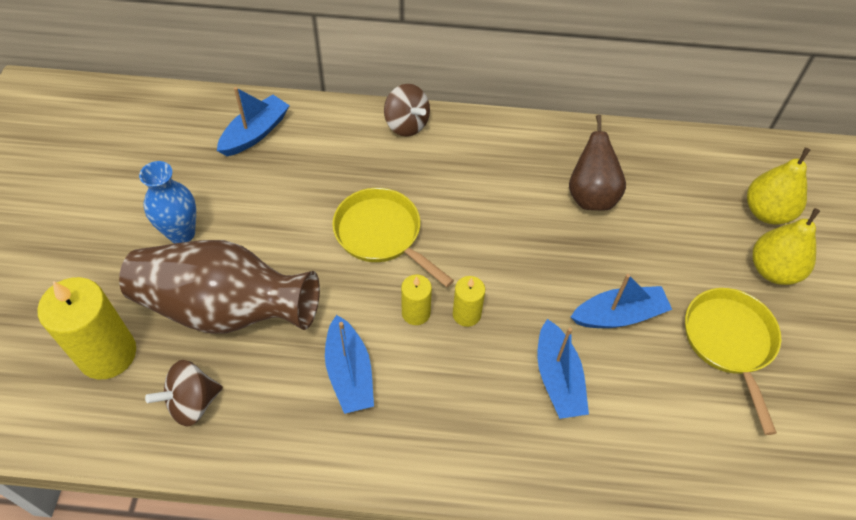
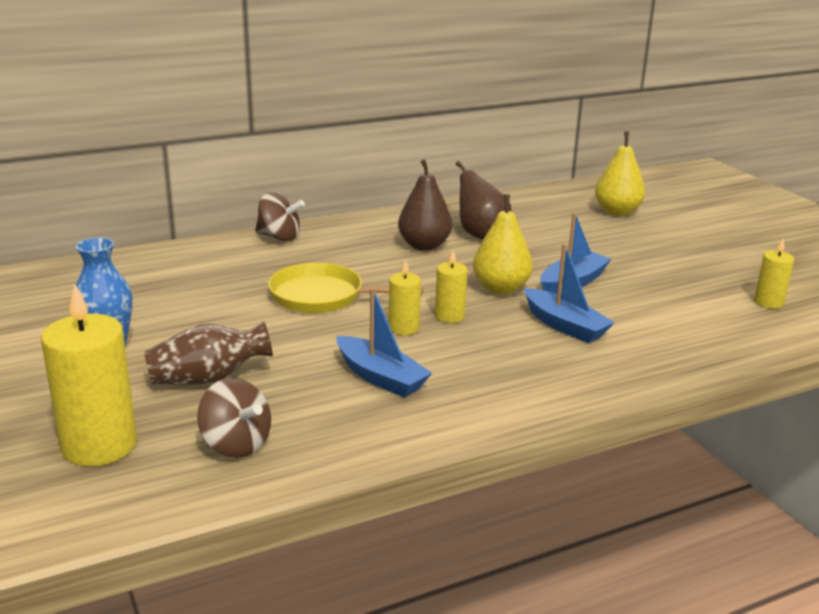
camera: 30 degrees left, 30 degrees down
brown vase [119,240,320,333] -> brown vase [144,321,273,385], size x0.56
brown spinning top [145,360,223,426] -> brown spinning top turned 75 degrees counterclockwise [197,378,271,458]
blue boat [217,87,290,156] -> none
yellow pan [685,288,781,435] -> none
yellow pear [753,208,820,285] -> yellow pear moved to [473,194,533,295]
none -> brown pear [398,159,452,251]
none -> yellow candle [754,239,794,309]

